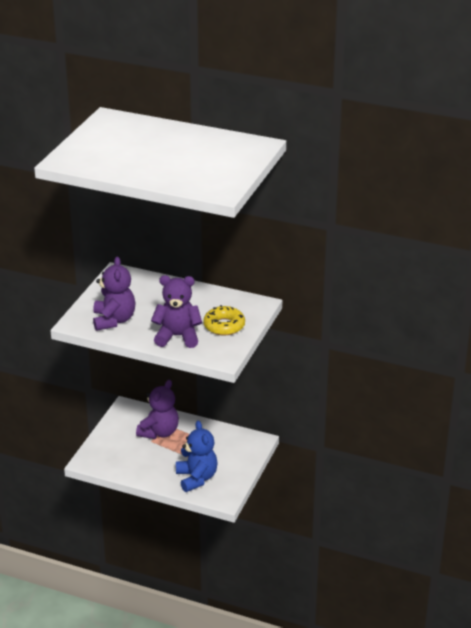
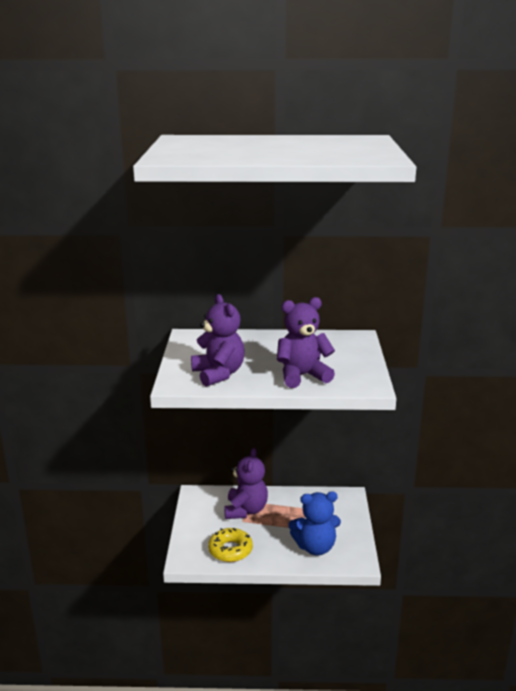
camera: 20 degrees left, 10 degrees down
blue teddy bear [176,420,218,492] -> blue teddy bear turned 120 degrees clockwise [289,491,341,555]
yellow donut [203,305,245,336] -> yellow donut moved to [208,528,253,562]

